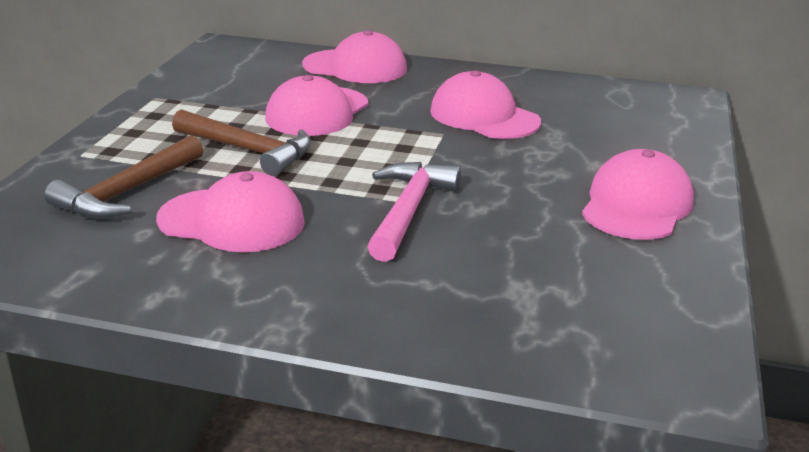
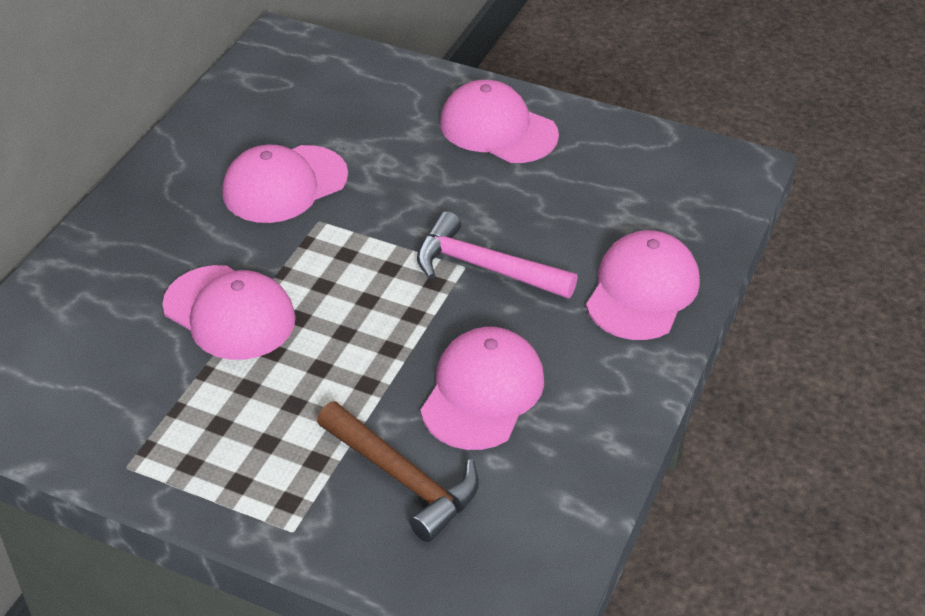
camera: 80 degrees left, 15 degrees up
brown hammer [172,109,311,176] -> none
pink cap [302,30,407,83] -> pink cap moved to [586,230,700,340]

